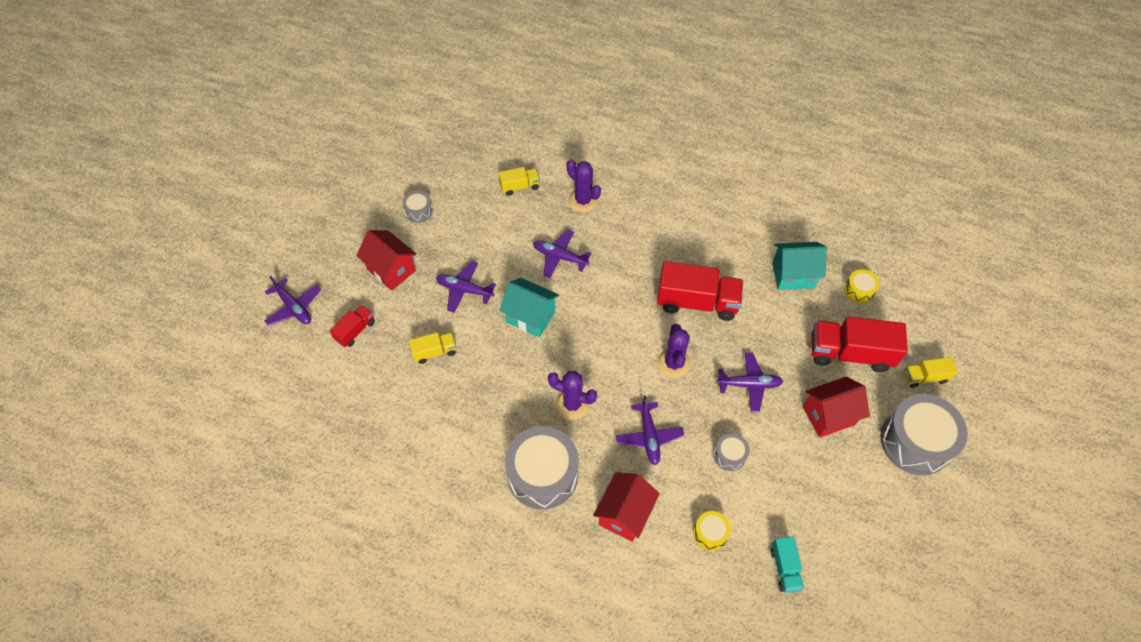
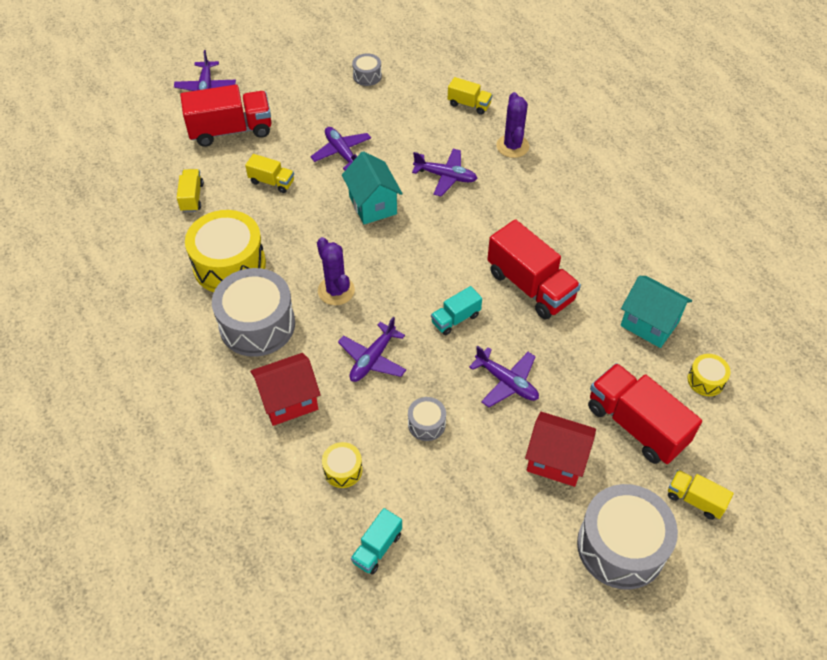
camera: 40 degrees right, 5 degrees down
red truck [330,305,375,347] -> red truck [180,85,272,147], size x1.92
red house [356,230,417,291] -> none
purple plane [533,229,591,278] -> purple plane turned 135 degrees clockwise [412,149,478,196]
purple cactus [657,324,690,378] -> turquoise truck [431,286,482,335]
none -> yellow truck [177,169,204,212]
none -> yellow drum [185,210,266,292]

